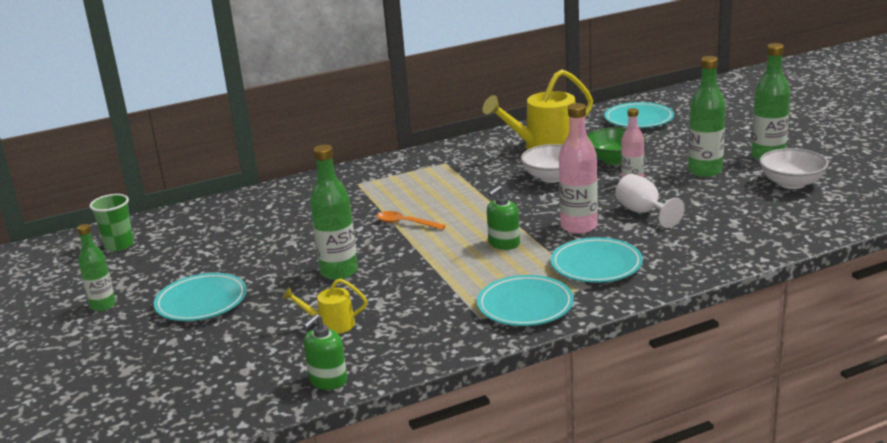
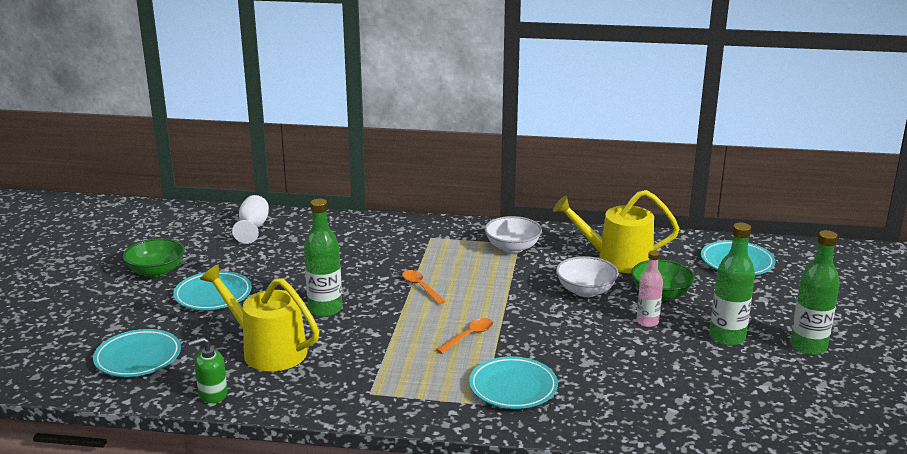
camera: 30 degrees right, 0 degrees up
green bottle [77,224,116,311] -> green bowl [123,238,185,277]
green cup [89,194,134,251] -> none
yellow watering can [282,278,367,334] -> yellow watering can [200,265,319,371], size x2.00
turquoise plate [477,275,574,326] -> turquoise plate moved to [93,329,181,377]
green soap dispenser [487,185,520,250] -> orange spoon [436,318,493,354]
pink bottle [559,103,598,234] -> none
white goblet [615,174,685,228] -> white goblet moved to [232,195,269,244]
white bowl [759,148,829,189] -> white bowl moved to [485,216,542,253]

